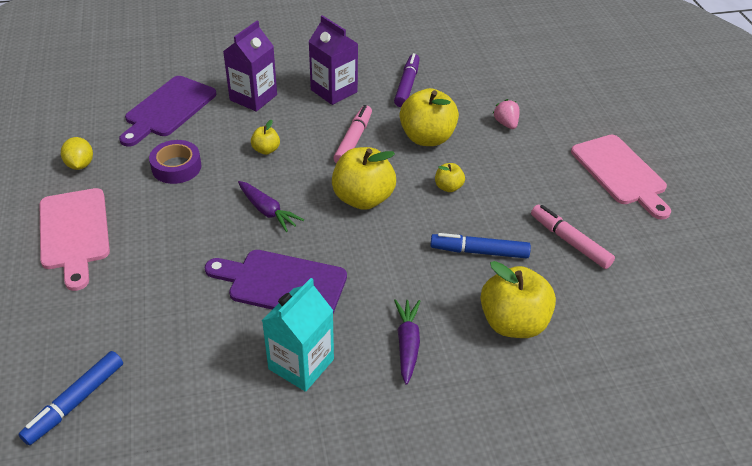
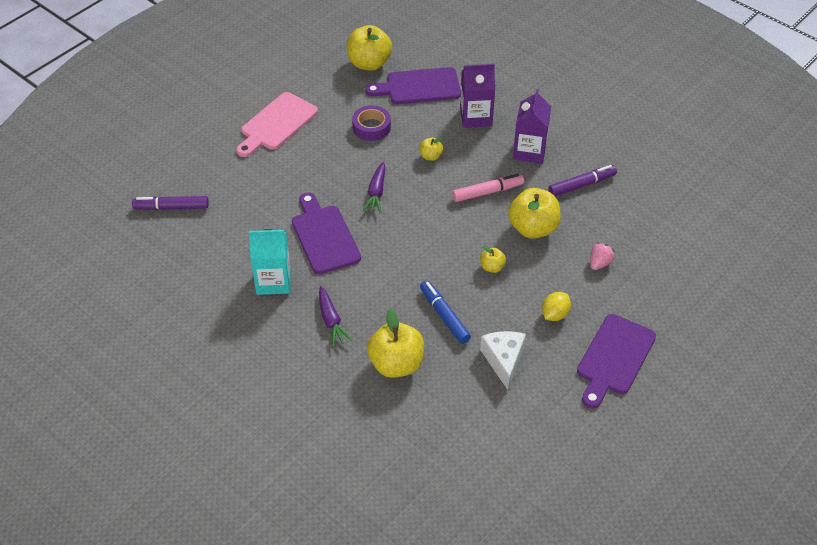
camera: 55 degrees right, 5 degrees up
blue marker [18,351,123,445] -> purple marker [132,196,209,210]
yellow lemon [61,137,93,170] -> yellow lemon moved to [542,292,571,321]
yellow apple [332,147,396,210] -> yellow apple moved to [347,25,392,71]
purple carrot [394,299,420,385] -> purple carrot turned 105 degrees clockwise [319,286,352,347]
pink marker [531,205,615,269] -> white cheese [480,331,526,390]
pink cutting board [571,135,671,220] -> purple cutting board [577,314,656,408]

